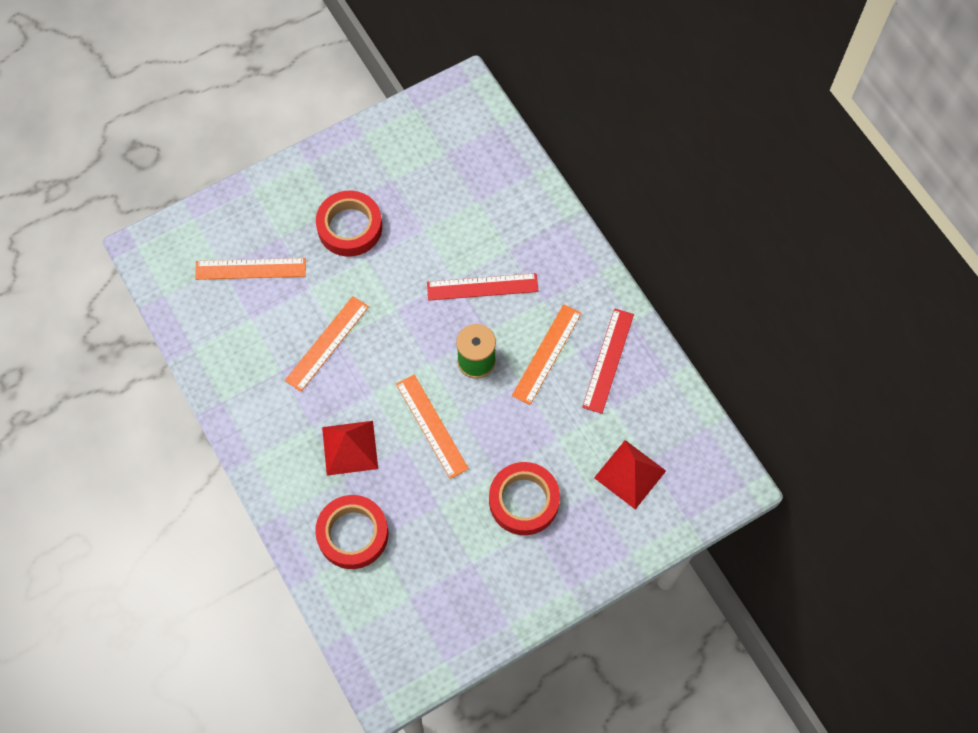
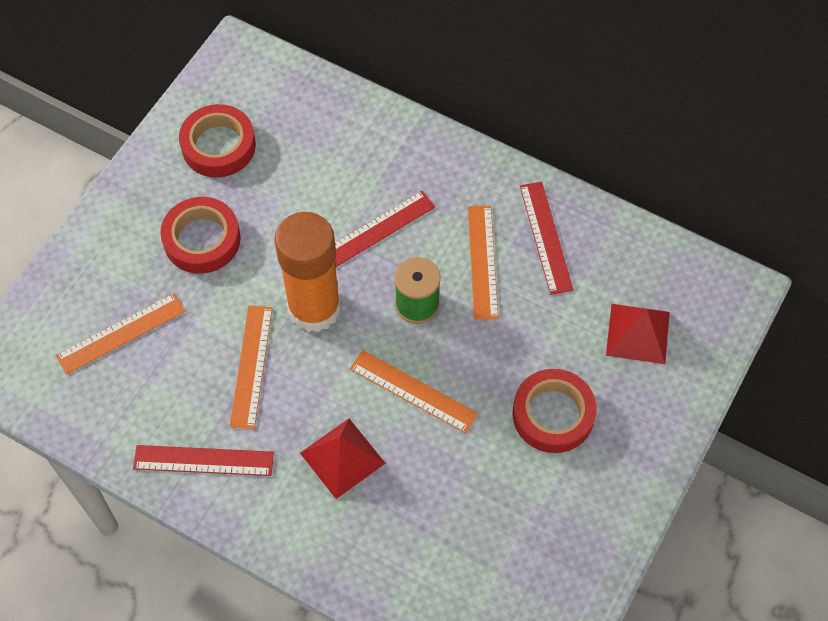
camera: 30 degrees left, 5 degrees down
red tape [315,495,388,569] -> red tape moved to [179,104,256,178]
none -> red ruler [133,445,274,476]
none -> orange glue stick [274,212,341,332]

